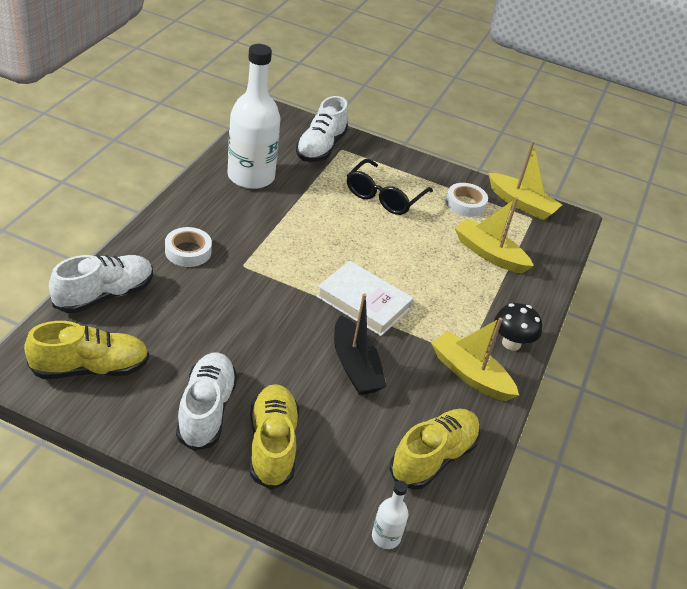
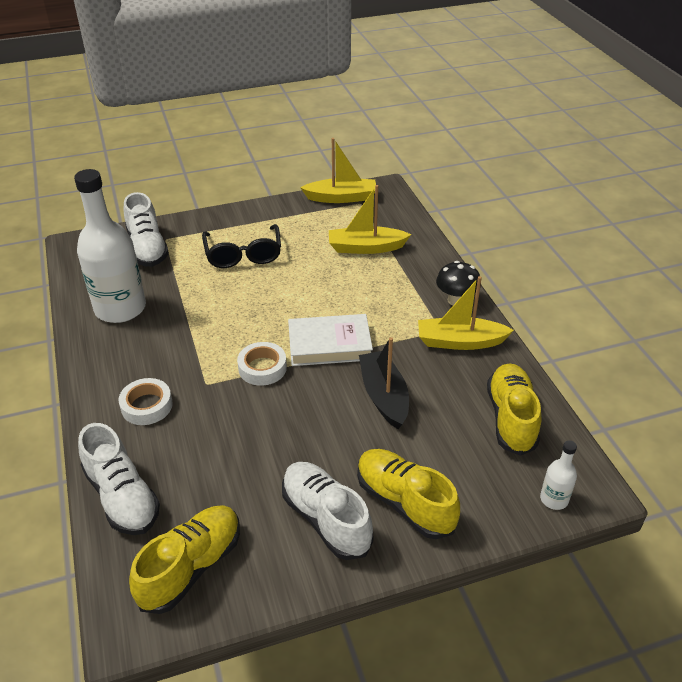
camera: 35 degrees left, 0 degrees up
white shoe [49,255,153,313] -> white shoe turned 135 degrees clockwise [78,423,160,535]
black boat [334,293,387,395] -> black boat turned 135 degrees counterclockwise [359,337,409,429]
white tape [446,183,488,217] -> white tape moved to [237,342,287,386]

